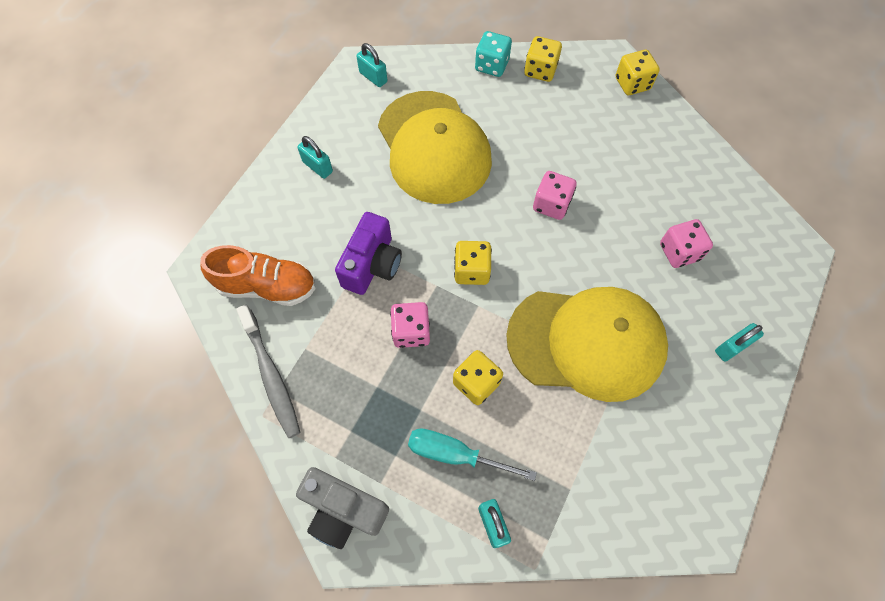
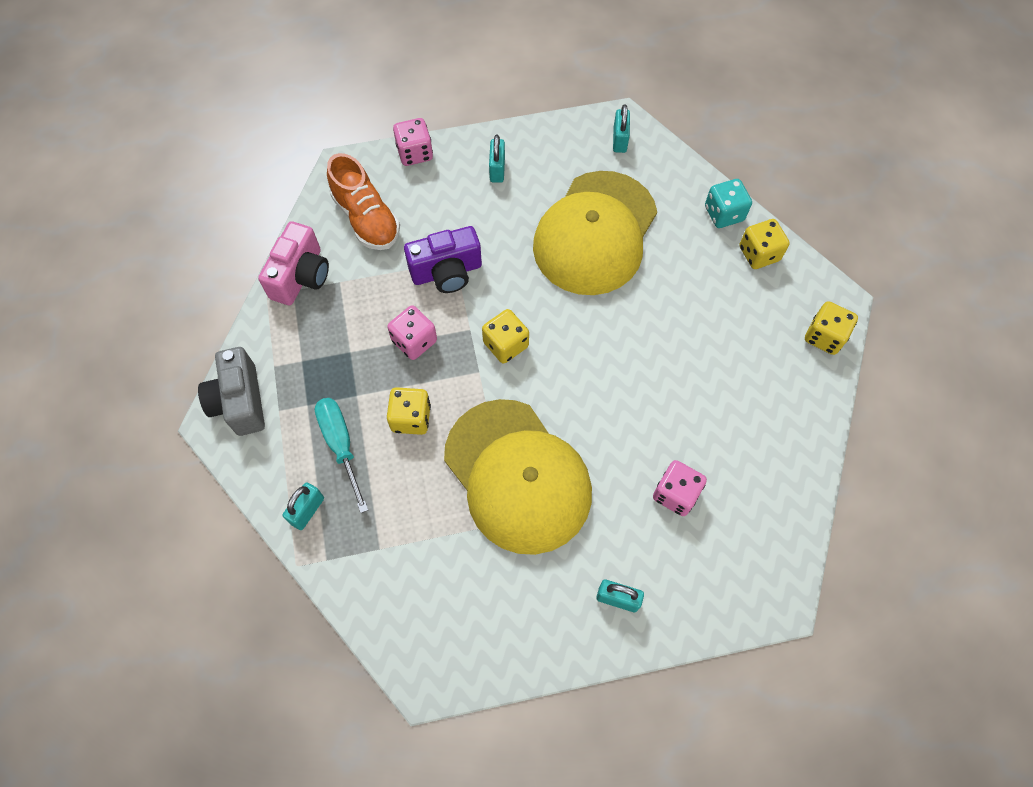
camera: 50 degrees right, 0 degrees up
grey toothbrush [236,304,301,438] -> pink camera [258,221,329,305]
pink dice [533,171,577,220] -> pink dice moved to [393,118,433,166]

